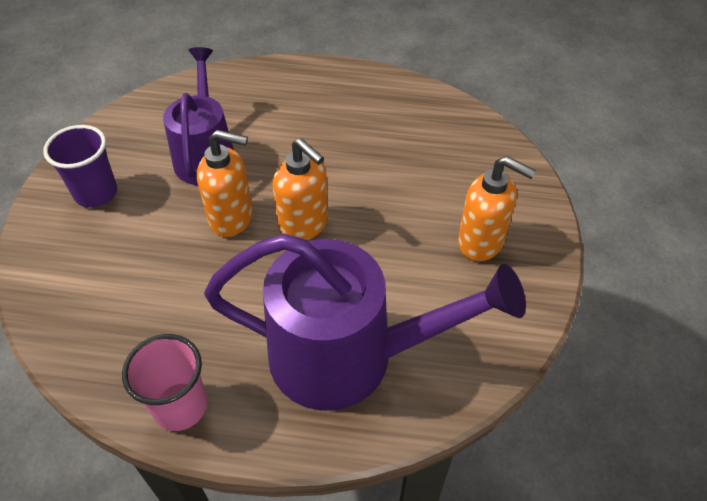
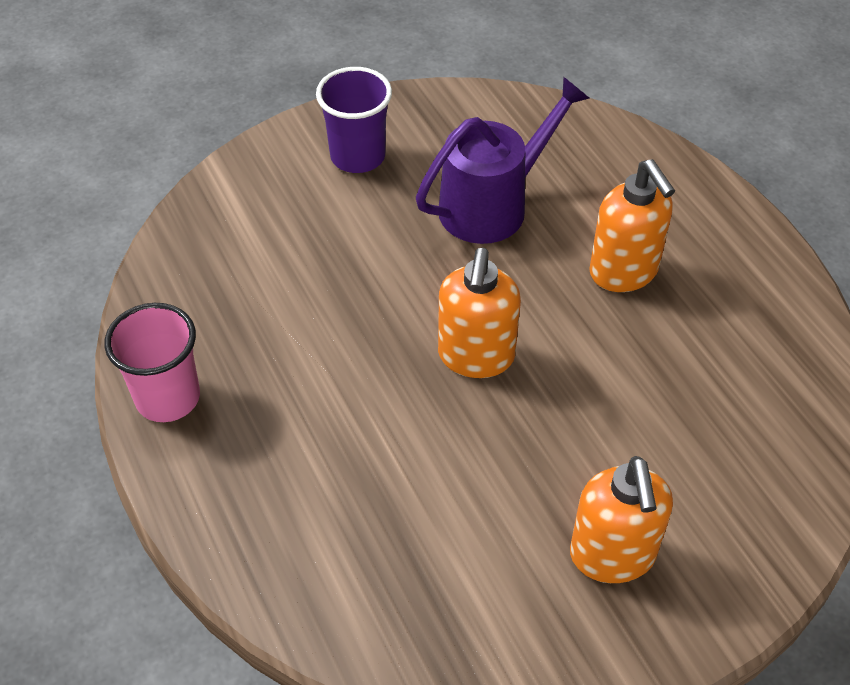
camera: 55 degrees right, 0 degrees up
orange soap dispenser [197,130,253,237] -> orange soap dispenser moved to [589,159,675,292]
purple watering can [204,234,526,411] -> none

